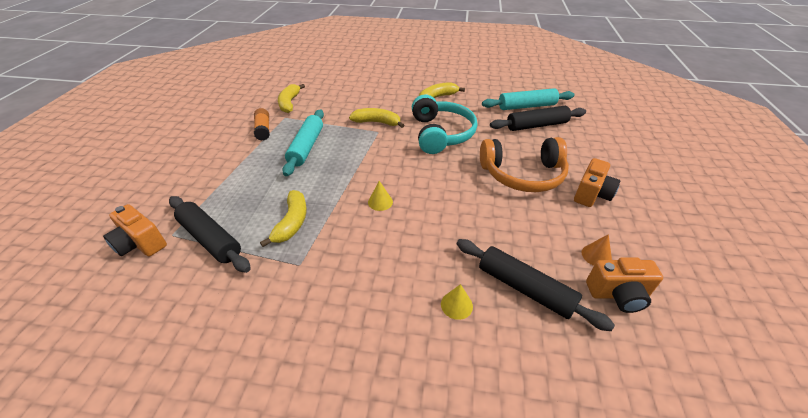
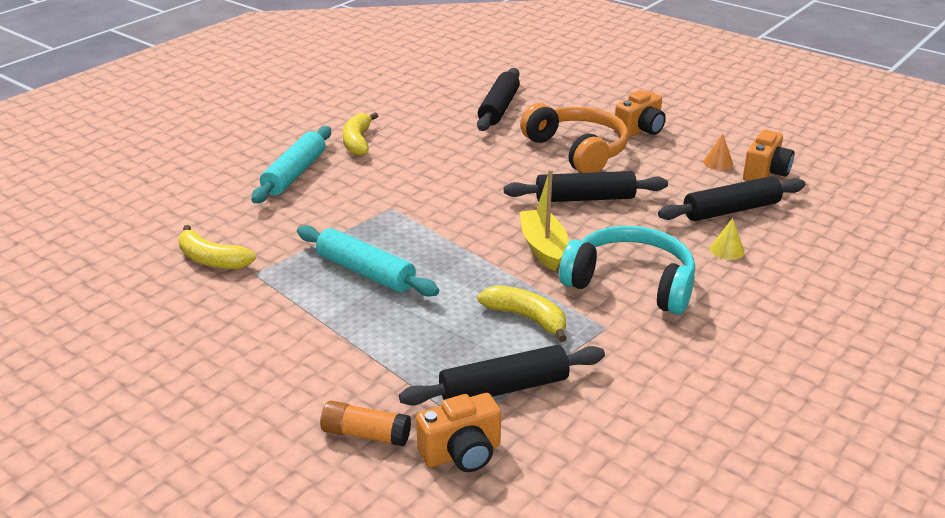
camera: 60 degrees left, 10 degrees down
orange glue stick [254,108,270,141] -> orange glue stick moved to [320,400,411,446]
yellow banana [349,108,404,128] -> none
yellow cone [368,181,393,211] -> yellow boat [520,169,568,271]
turquoise headphones [412,94,478,154] -> turquoise headphones moved to [559,226,695,315]
orange headphones [480,137,569,192] -> orange headphones turned 60 degrees counterclockwise [520,103,629,173]
turquoise rolling pin [482,88,575,110] -> turquoise rolling pin moved to [251,126,331,203]
orange camera [574,158,620,207] -> orange camera turned 75 degrees clockwise [614,90,666,138]
none -> black rolling pin [504,171,668,202]

